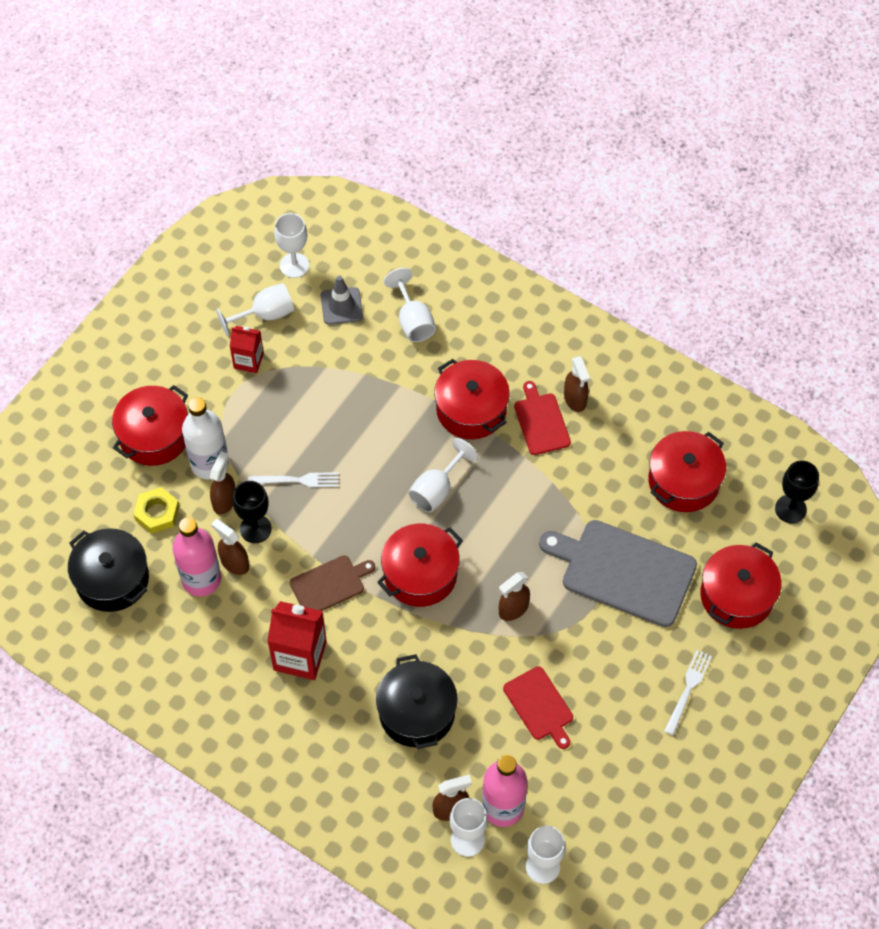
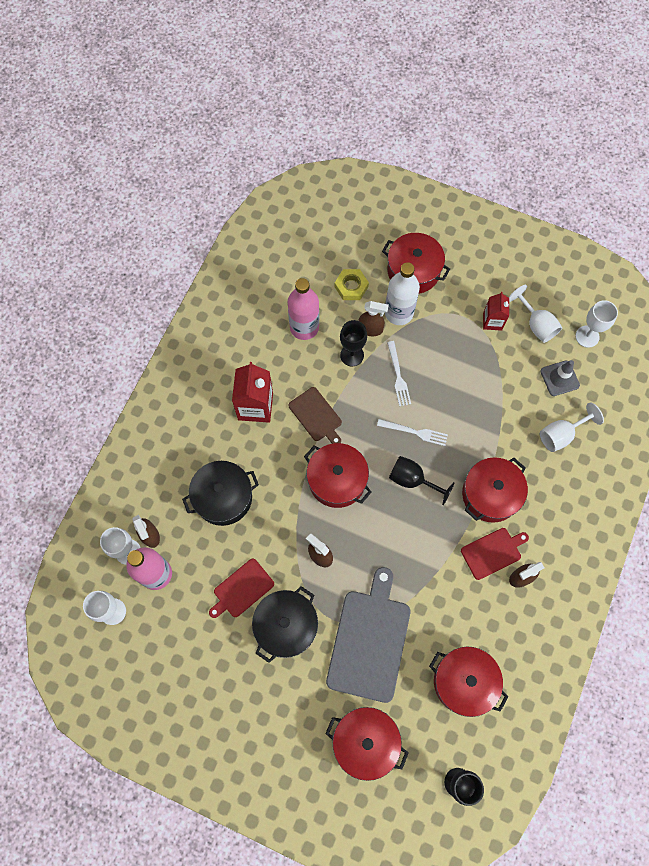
camera: 80 degrees right, 10 degrees up
black pot [68,528,149,612] -> black pot moved to [252,586,318,663]
brown spray bottle [211,519,249,575] -> none
white goblet [408,438,478,512] -> black goblet [389,456,454,505]
white fork [664,650,712,735] -> white fork moved to [377,419,448,446]

